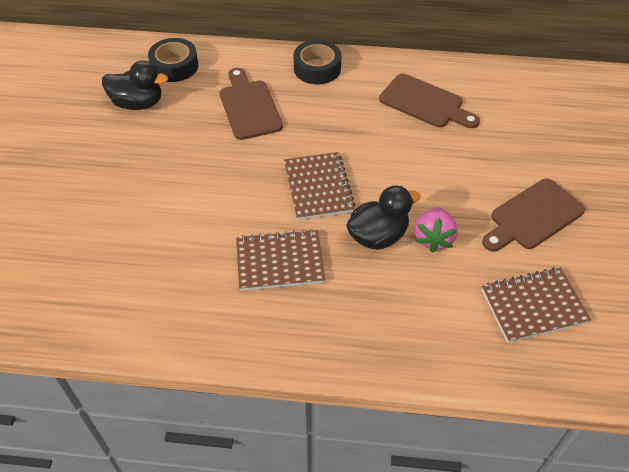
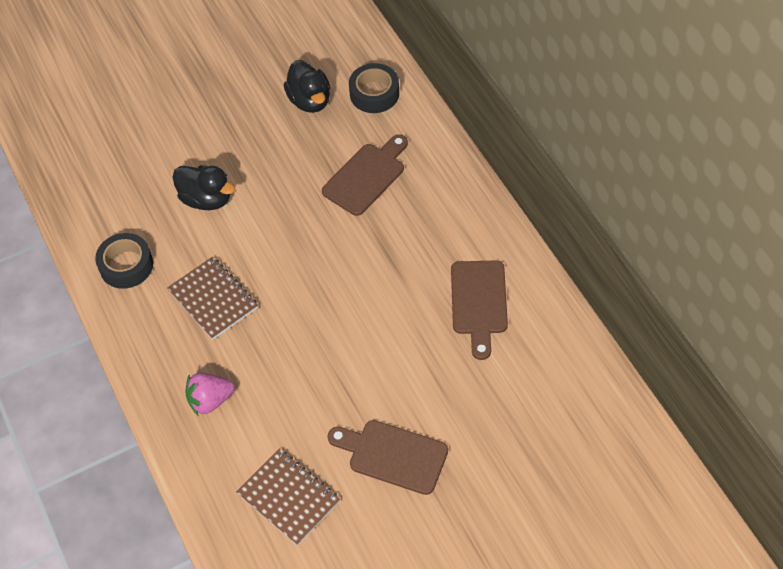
camera: 60 degrees right, 5 degrees up
brown notebook [284,152,355,220] -> none
black tape [293,40,341,84] -> black tape moved to [95,233,153,289]
black duck [346,186,421,250] -> black duck moved to [173,165,235,210]
pink strawberry [415,207,458,253] -> pink strawberry moved to [186,372,235,415]

